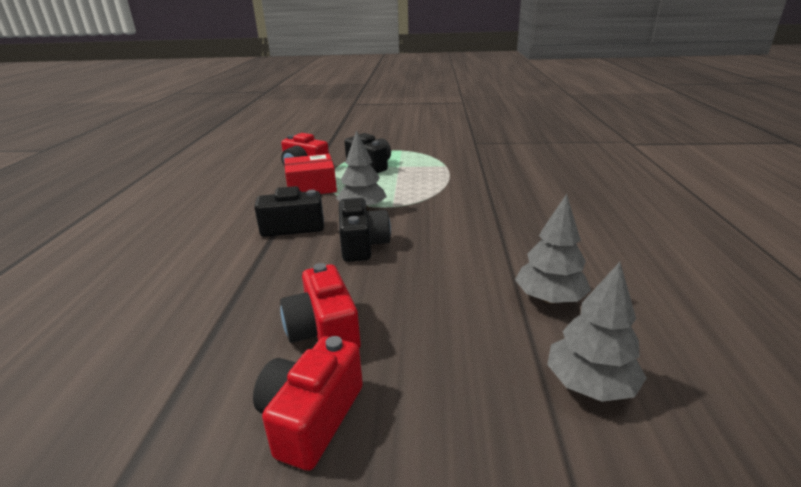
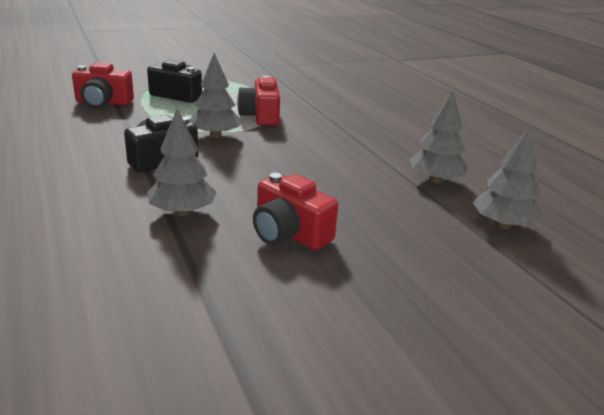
camera: 30 degrees left, 0 degrees up
red camera [253,336,363,471] -> red camera moved to [237,76,280,125]
red box [284,154,337,194] -> none
black camera [339,198,391,262] -> none
none -> grey tree [147,109,216,216]

